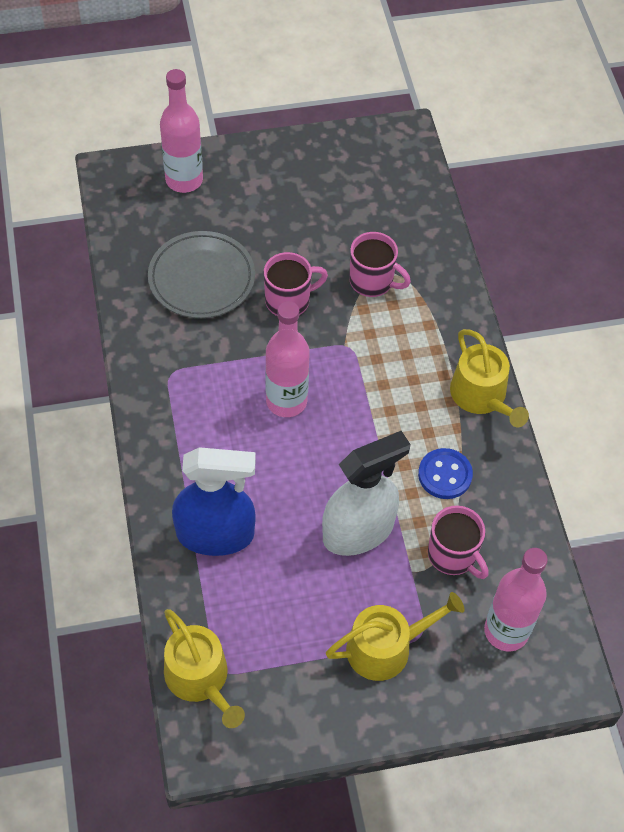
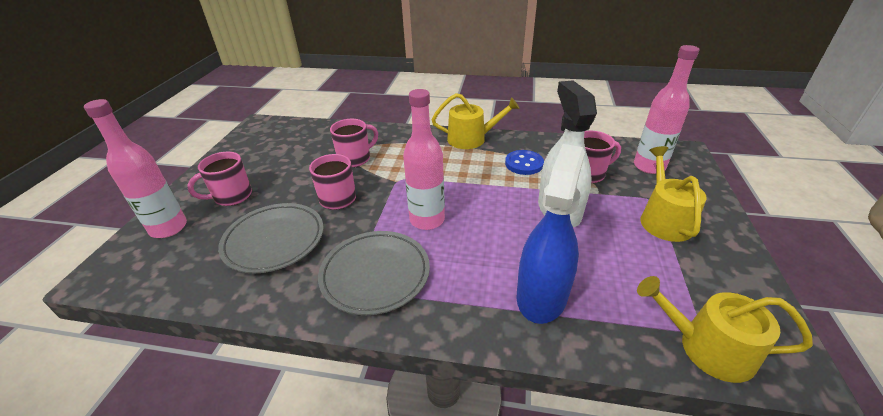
camera: 65 degrees left, 20 degrees down
yellow watering can [164,609,245,728] -> yellow watering can turned 150 degrees counterclockwise [637,276,813,383]
none -> pink mug [187,152,252,206]
none -> grey plate [318,231,430,315]

